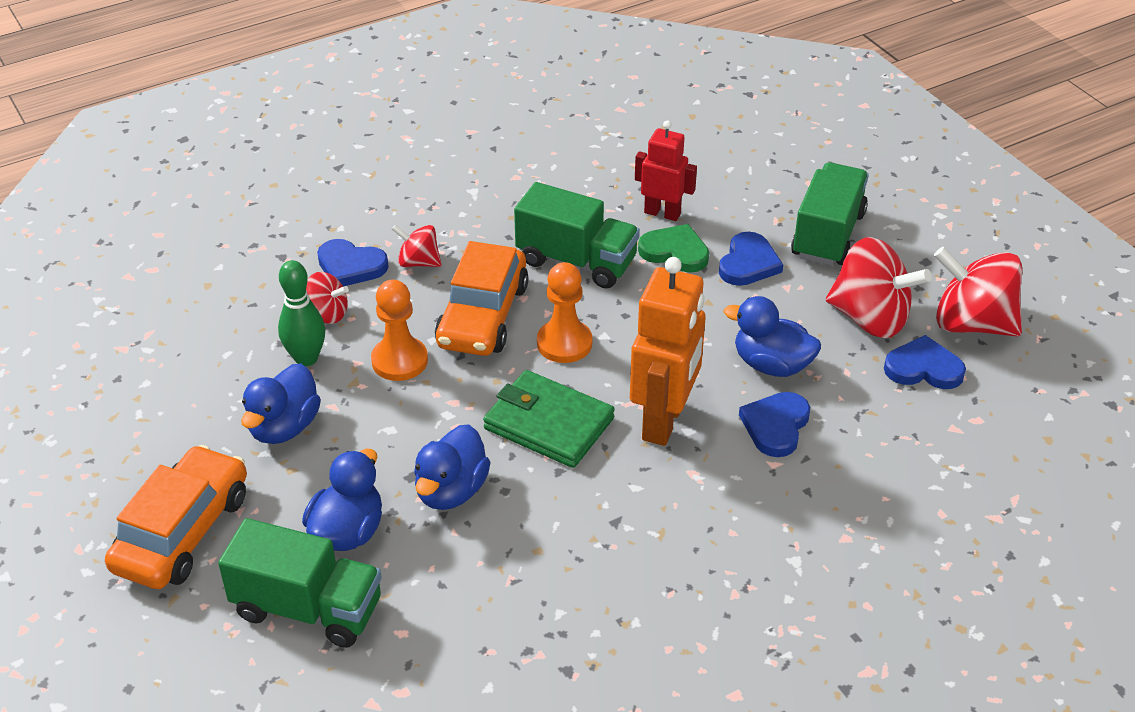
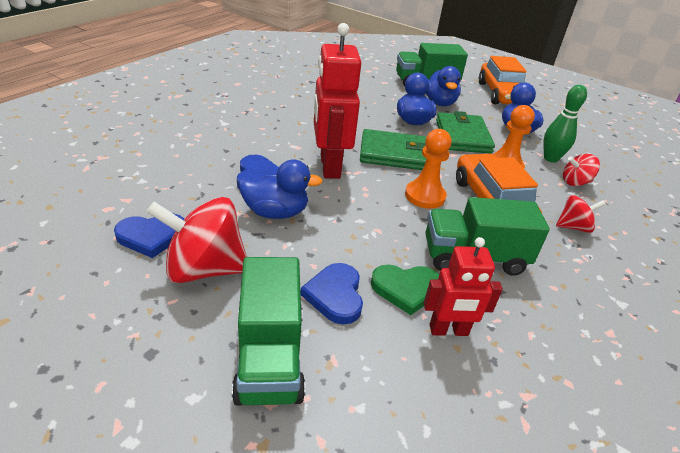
camera: 150 degrees right, 5 degrees down
blue heart [317,239,389,286] -> none
orange robot [630,257,706,446] -> red robot [314,23,361,179]
red spinning top [934,247,1022,336] -> none
none -> green wallet [436,111,495,154]

